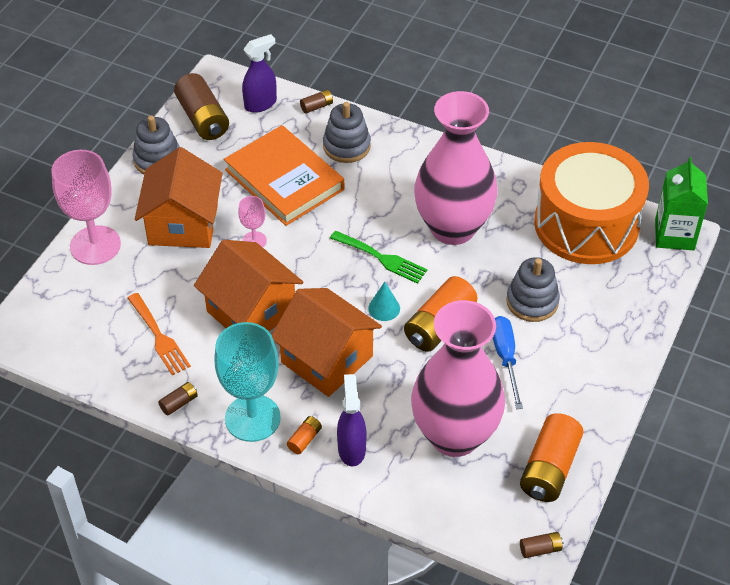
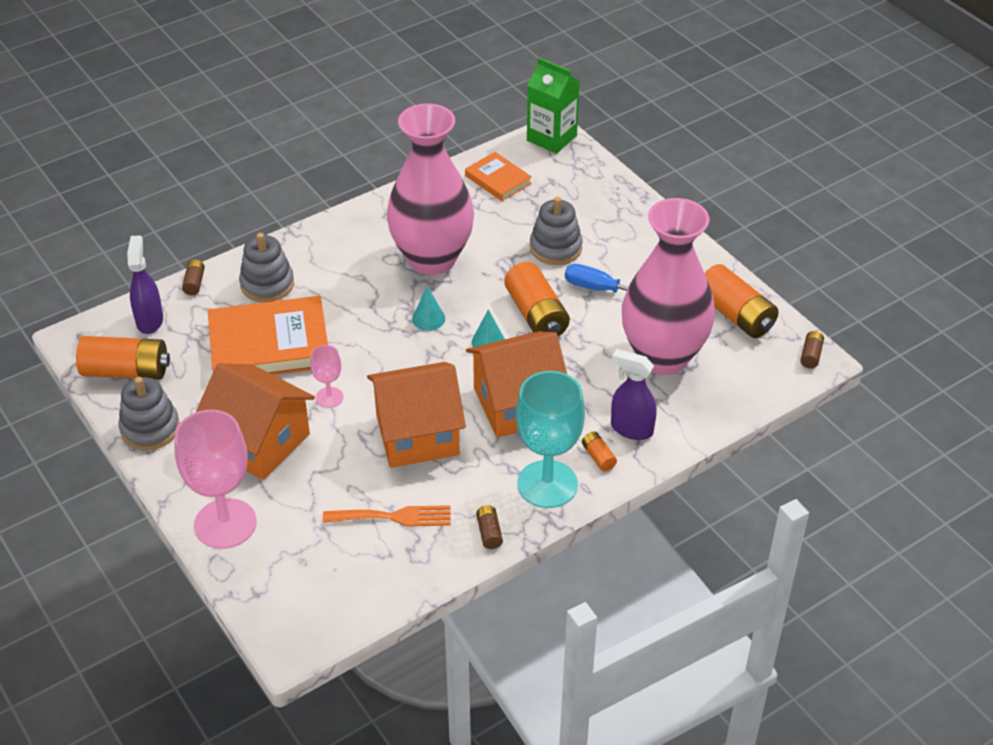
camera: 60 degrees left, 5 degrees down
brown battery [174,73,229,140] -> orange battery [76,336,170,380]
green fork [330,231,428,284] -> turquoise cone [412,286,445,331]
orange drum [534,142,649,264] -> orange book [465,152,532,201]

